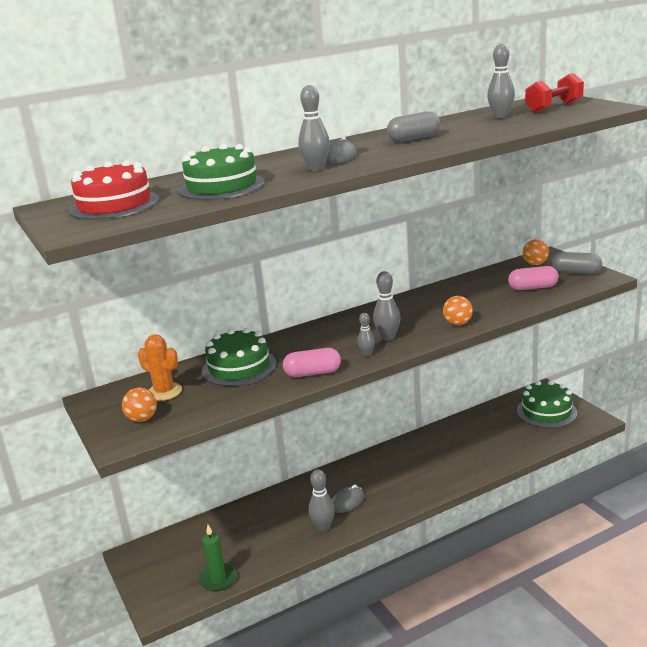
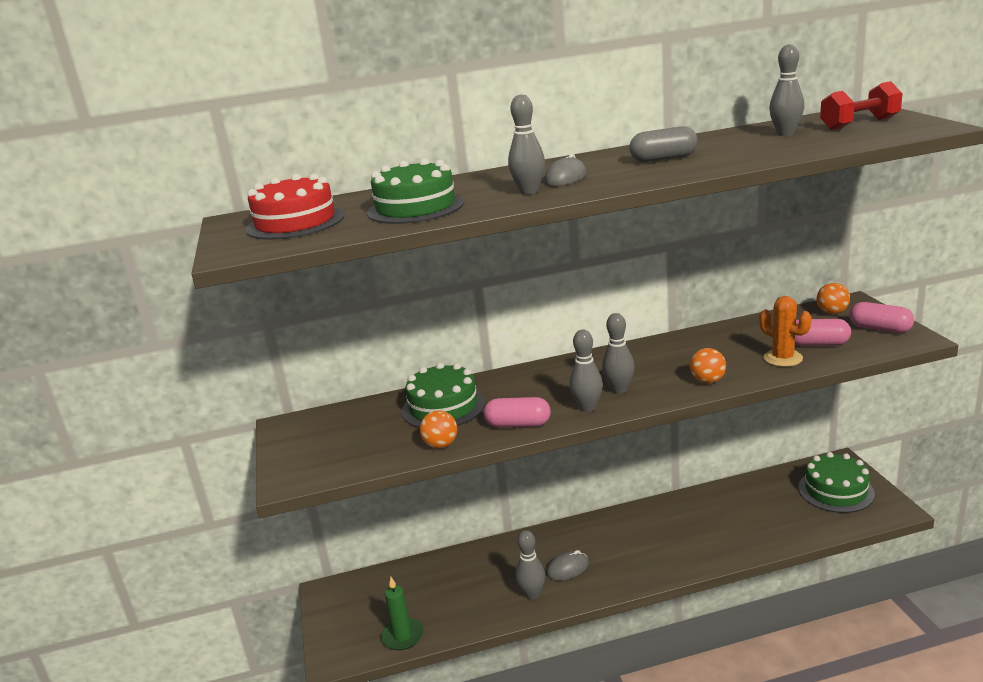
camera: 15 degrees right, 0 degrees up
orange ball [122,387,157,422] -> orange ball moved to [420,410,457,448]
orange cactus [138,334,182,401] -> orange cactus moved to [759,296,811,367]
grey bowling pin [357,313,375,356] -> grey bowling pin [569,330,603,412], size x1.62
grey capsule [552,252,602,274] -> pink capsule [849,302,914,333]

